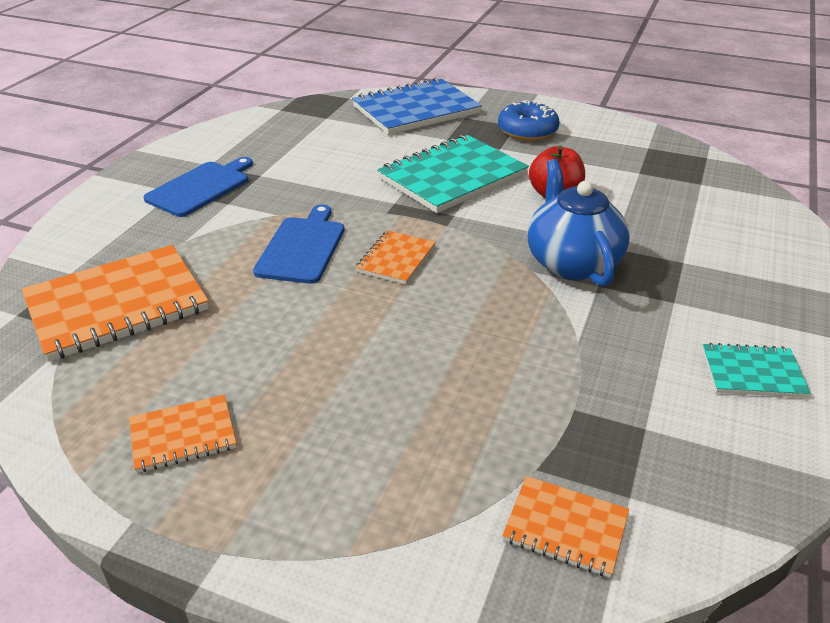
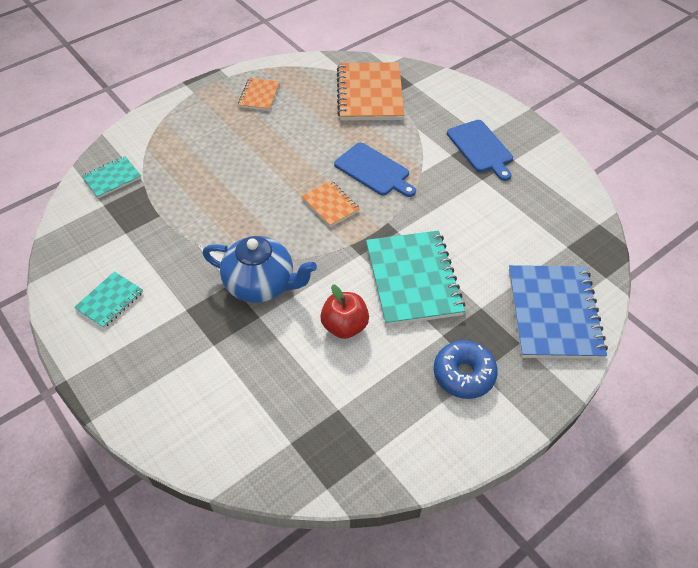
camera: 120 degrees right, 15 degrees up
orange notebook [502,476,629,578] -> turquoise notebook [82,156,141,198]

